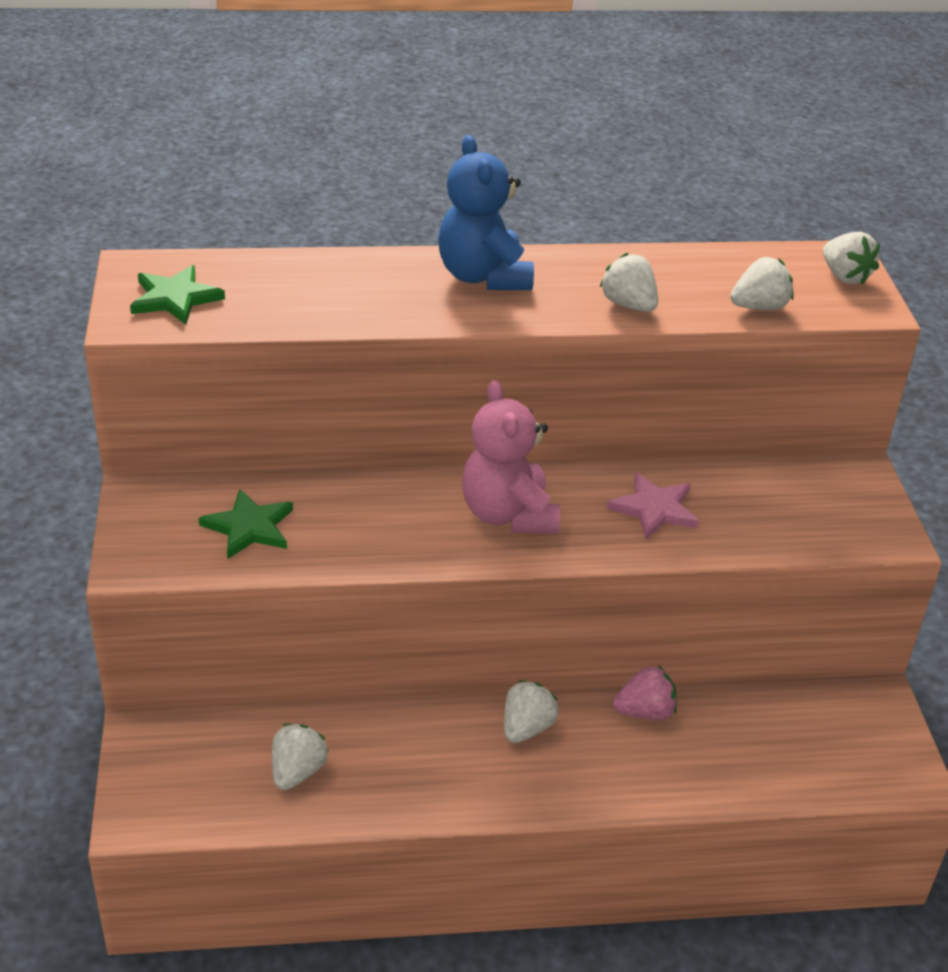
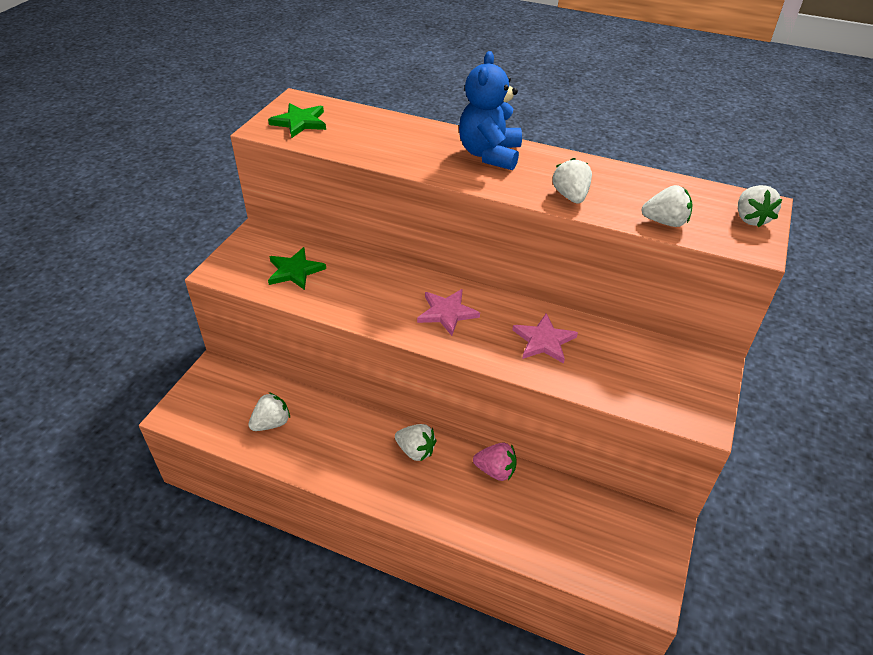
camera: 30 degrees right, 5 degrees up
pink teddy bear [462,380,560,533] -> pink star [417,289,480,336]
white strawberry [504,680,559,743] -> white strawberry turned 60 degrees clockwise [395,424,436,461]

